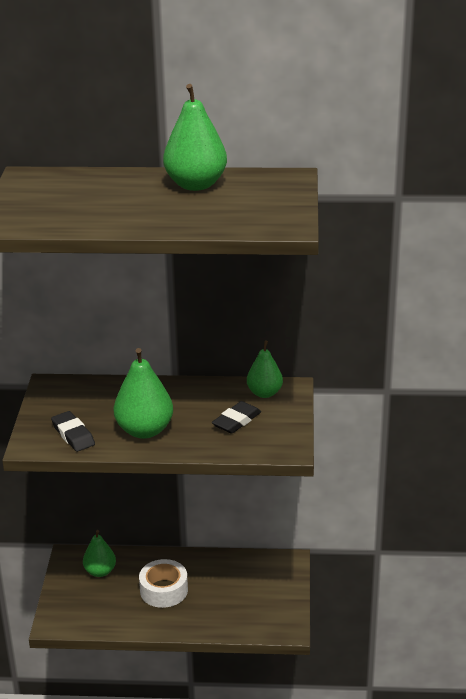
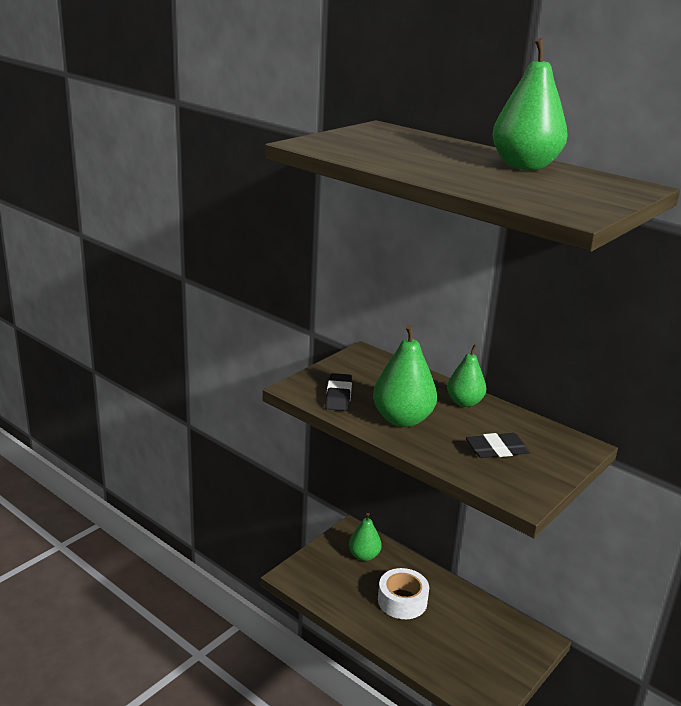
camera: 35 degrees right, 5 degrees down
green pear [247,341,283,398] -> green pear moved to [447,344,486,407]

